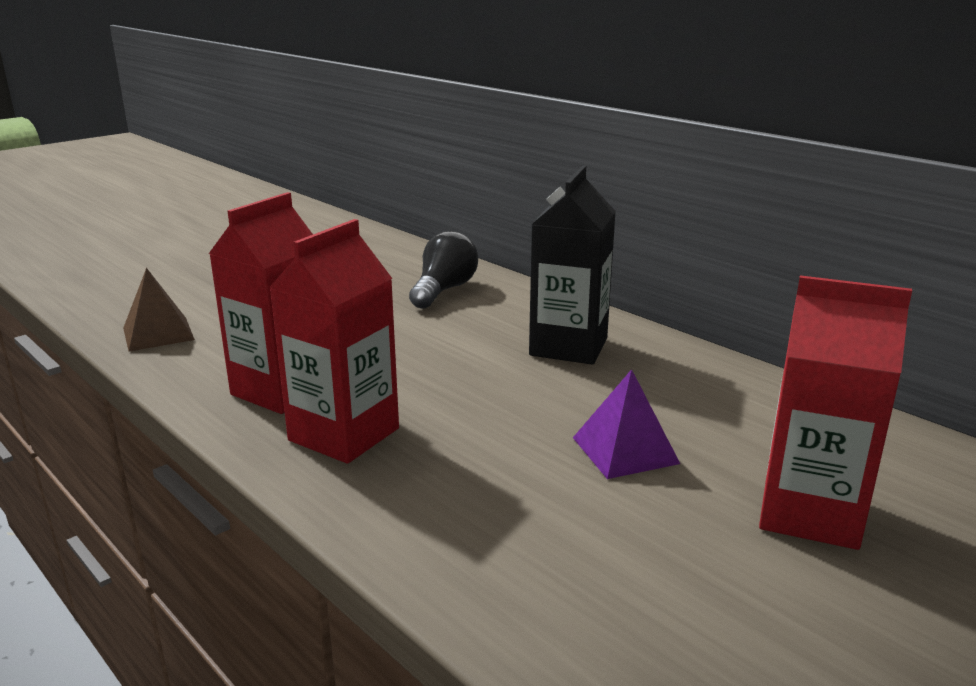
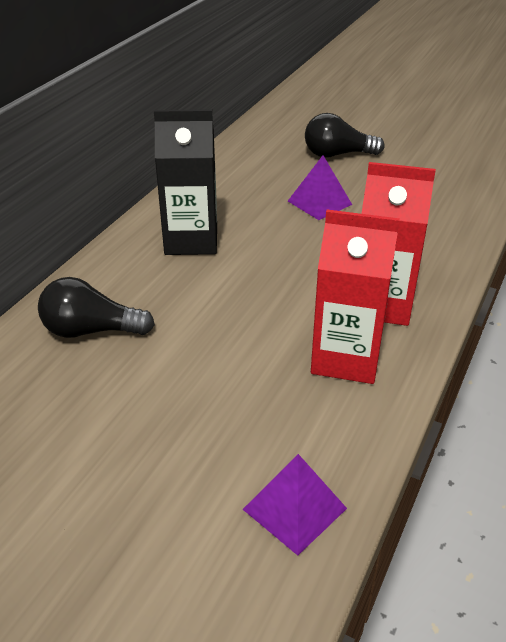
camera: 110 degrees left, 15 degrees up
brown pyramid [123,268,195,352] -> purple pyramid [243,454,347,555]
red carton [759,275,912,550] -> black light bulb [305,113,384,158]

